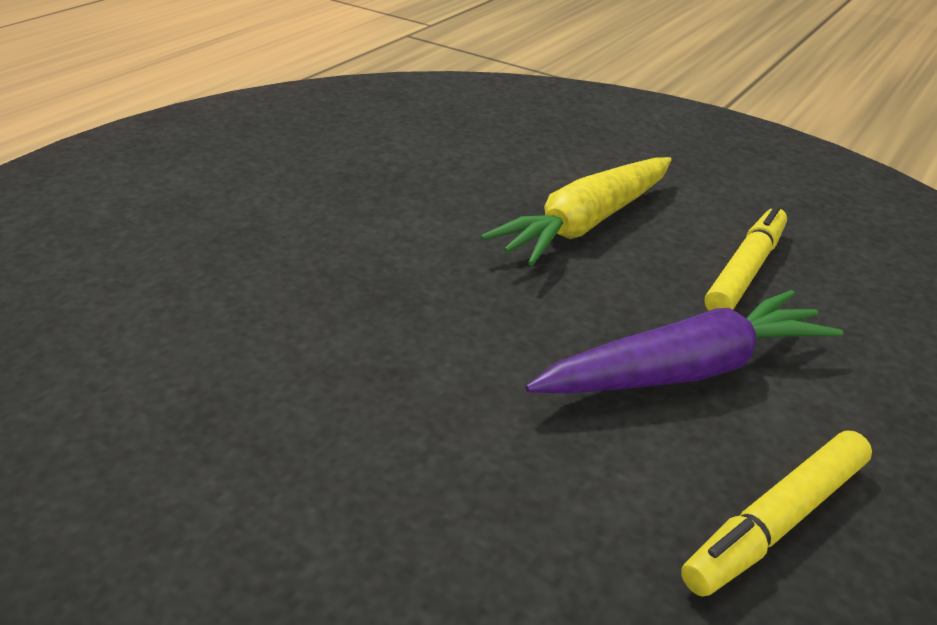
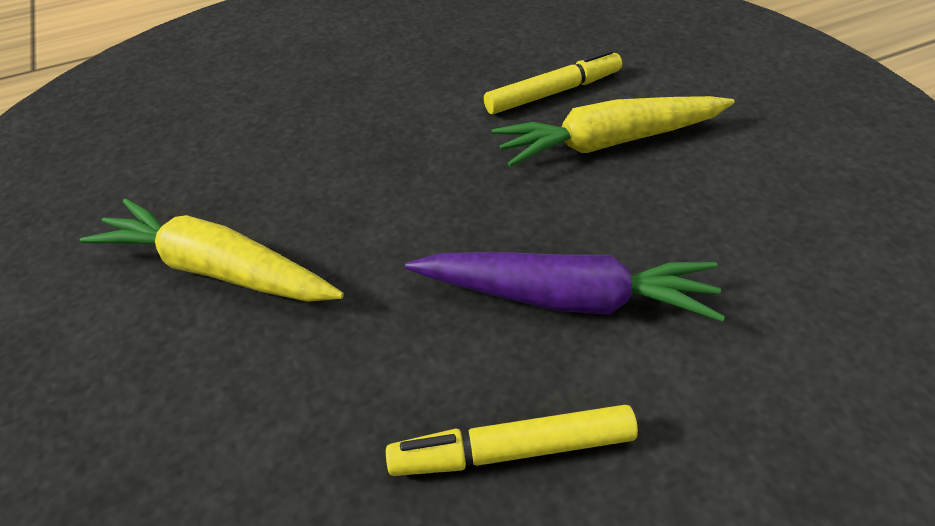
camera: 35 degrees right, 10 degrees up
yellow marker [705,205,787,311] -> yellow marker moved to [484,50,622,114]
none -> yellow carrot [80,198,344,302]

